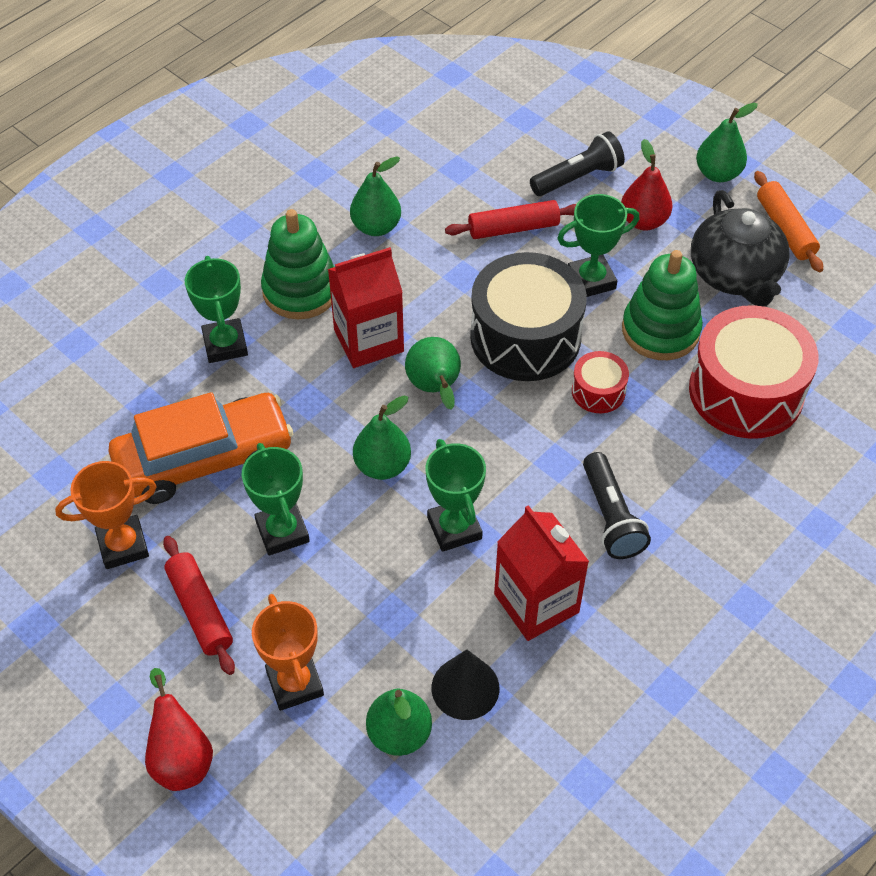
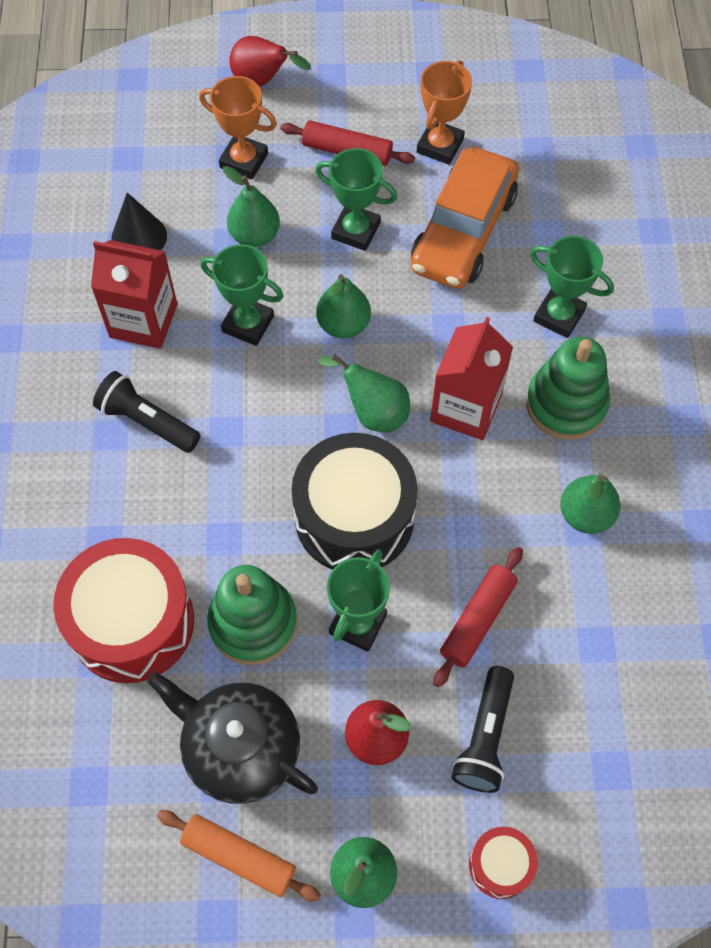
camera: 135 degrees right, 10 degrees up
green pear [366,689,432,756] -> green pear moved to [223,166,280,247]
red drum [572,351,629,413] -> red drum moved to [469,827,538,899]

